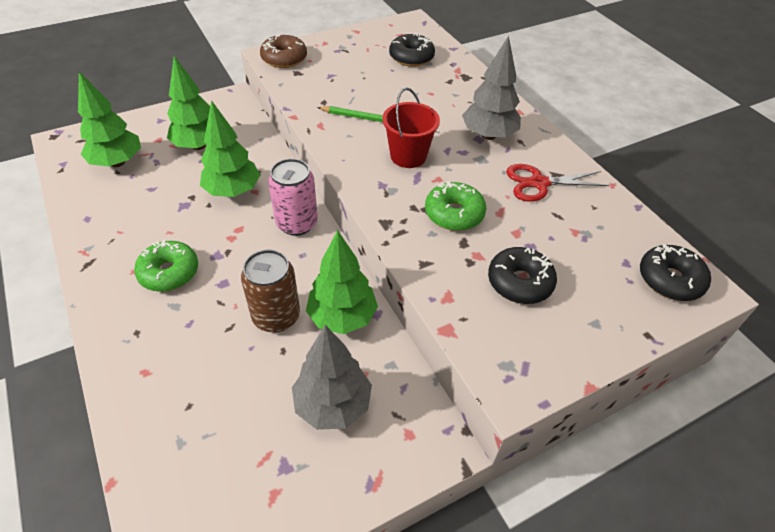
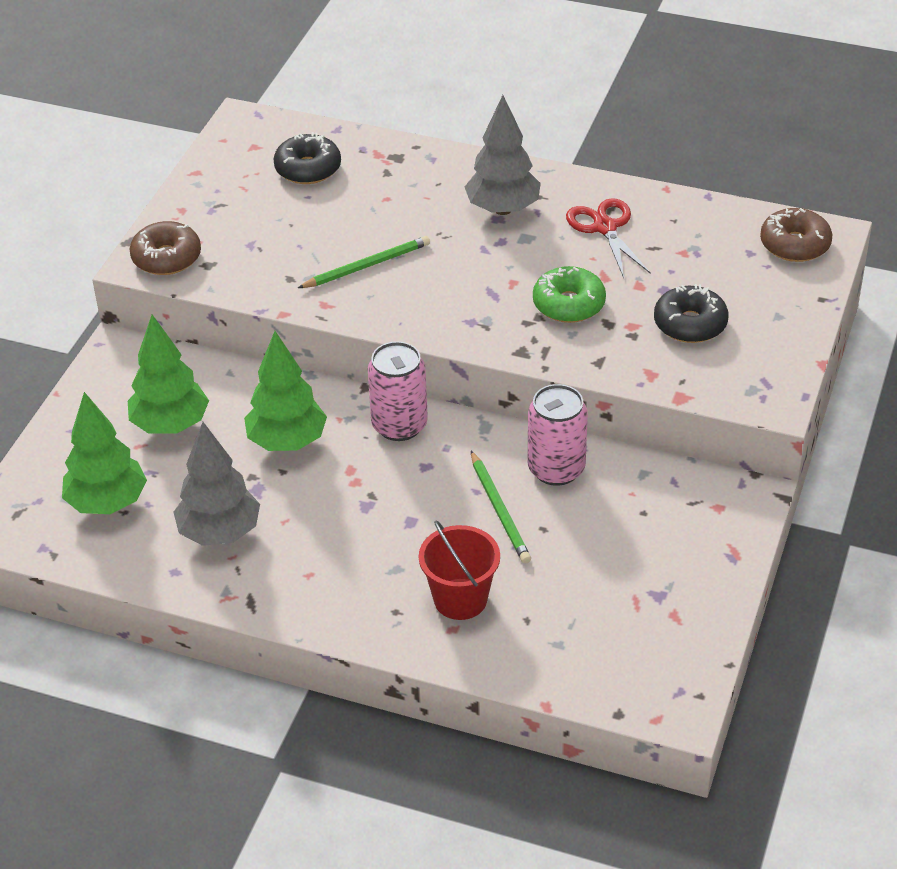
camera: 40 degrees left, 5 degrees down
green donut [134,240,198,292] -> none
brown can [241,249,300,333] -> green pencil [471,451,531,564]
grey tree [292,325,372,430] -> grey tree moved to [174,422,260,546]
green tree [306,230,378,334] -> pink can [528,384,588,486]
red bucket [382,88,440,168] -> red bucket moved to [419,521,500,620]
red scissors [506,164,609,202] -> red scissors turned 120 degrees clockwise [566,198,651,278]
black donut [640,244,711,301] -> brown donut [760,208,832,262]

